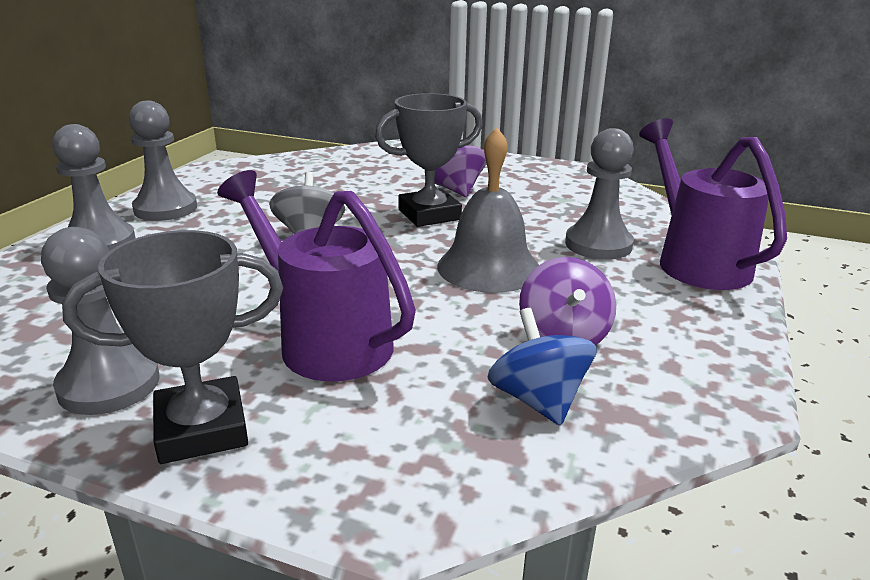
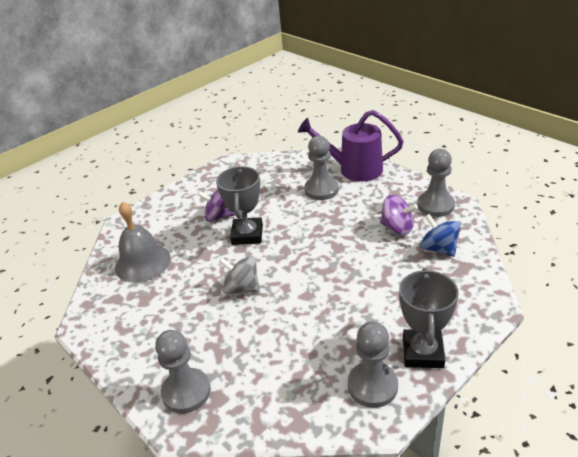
camera: 60 degrees left, 10 degrees up
grey pawn [129,101,197,221] -> grey pawn moved to [417,149,455,217]
purple watering can [217,170,416,382] -> none
grey bell [437,127,539,293] -> grey bell moved to [115,201,171,283]
blue spinning top [488,308,597,426] -> blue spinning top turned 45 degrees clockwise [420,214,461,257]

